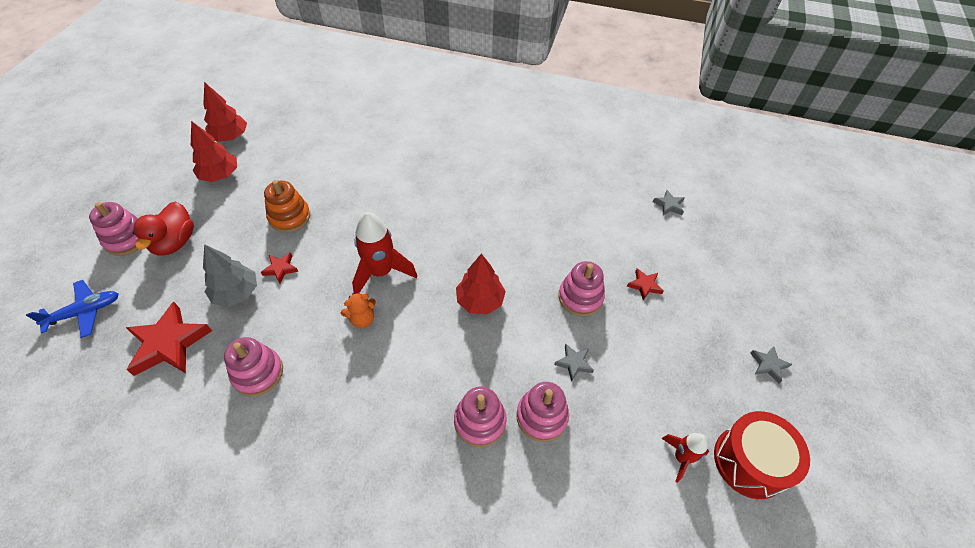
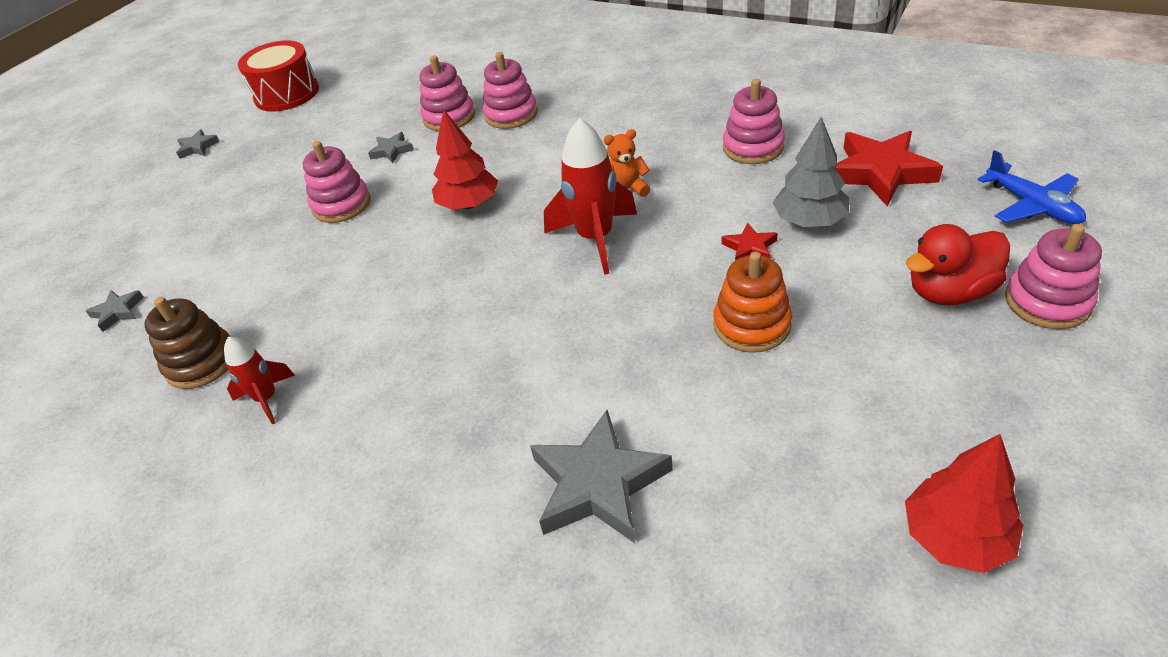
camera: 160 degrees left, 10 degrees down
blue plane [26,280,119,338] -> blue plane turned 105 degrees counterclockwise [977,150,1086,224]
red duck [133,202,194,256] -> red duck turned 135 degrees counterclockwise [906,224,1010,305]
red tree [191,121,237,182] -> none
red star [627,268,664,301] -> none
red rocket [661,433,709,483] -> red rocket moved to [224,337,295,424]
none -> brown stacking toy [144,297,230,389]
none -> grey star [530,410,673,543]

